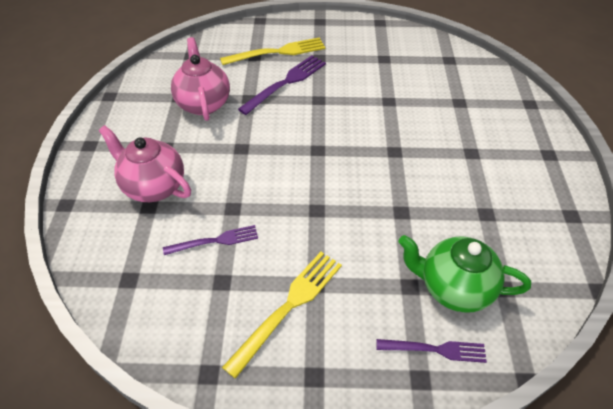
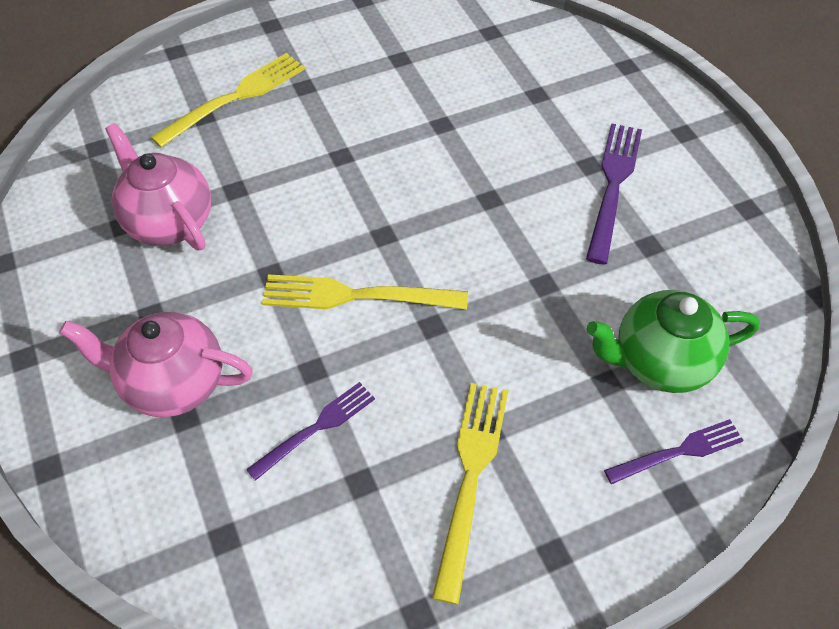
camera: 25 degrees left, 5 degrees up
purple fork [238,55,326,115] -> purple fork moved to [586,123,642,265]
none -> yellow fork [262,274,468,309]

